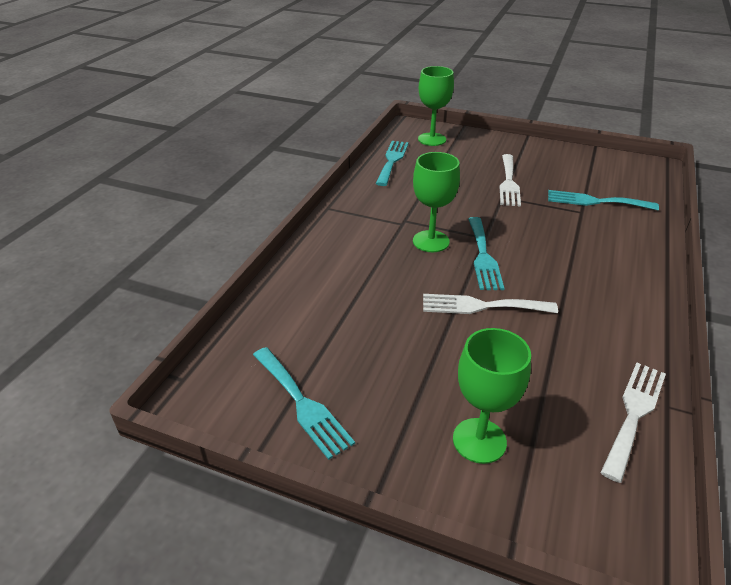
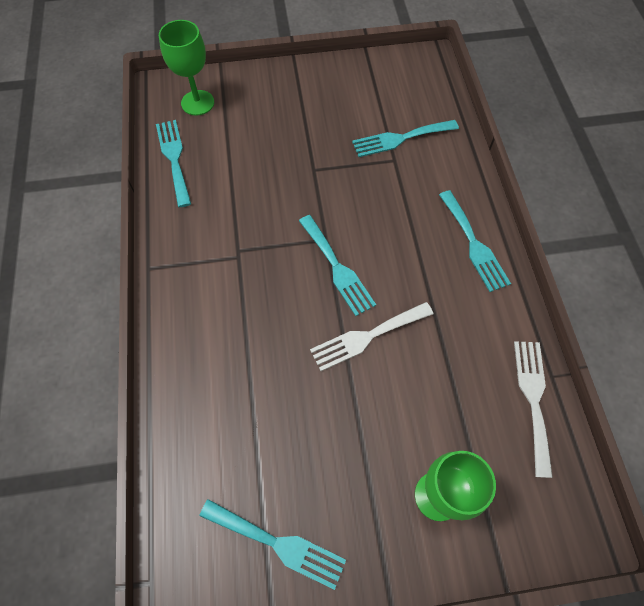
camera: 30 degrees left, 25 degrees up
green goblet [413,152,460,252] -> none
white fork [500,154,521,207] -> none
none -> turquoise fork [439,190,511,292]

